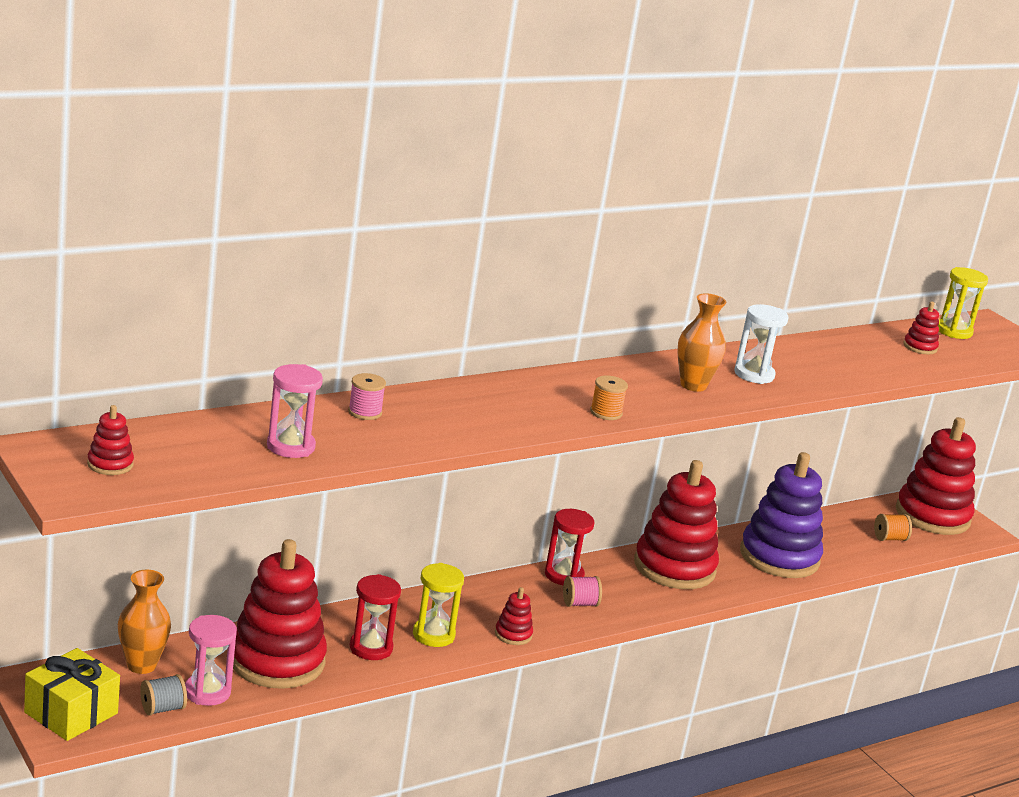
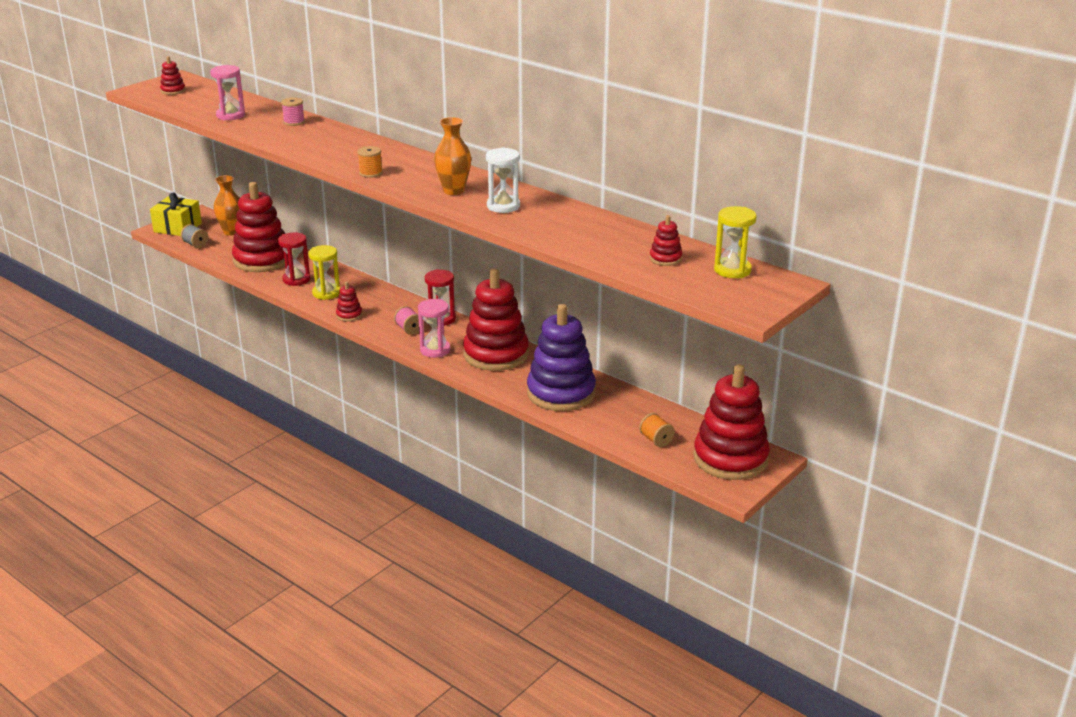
camera: 75 degrees right, 5 degrees up
pink hourglass [185,615,237,706] -> pink hourglass moved to [418,299,450,358]

